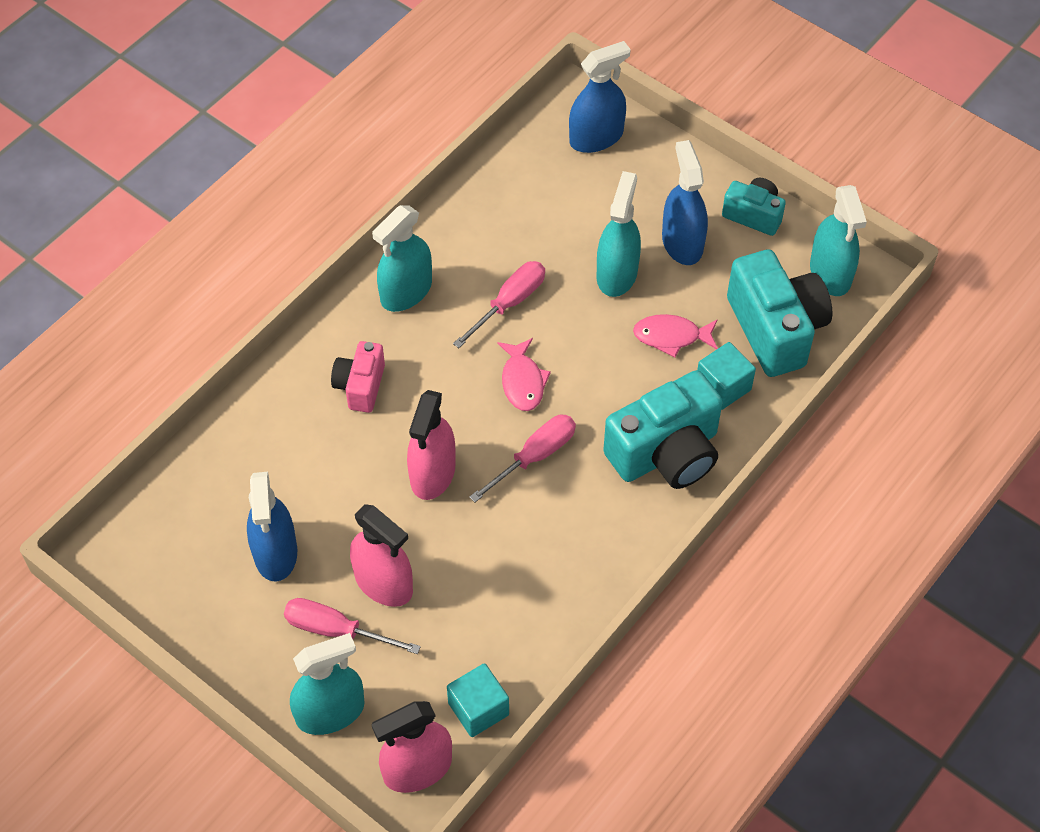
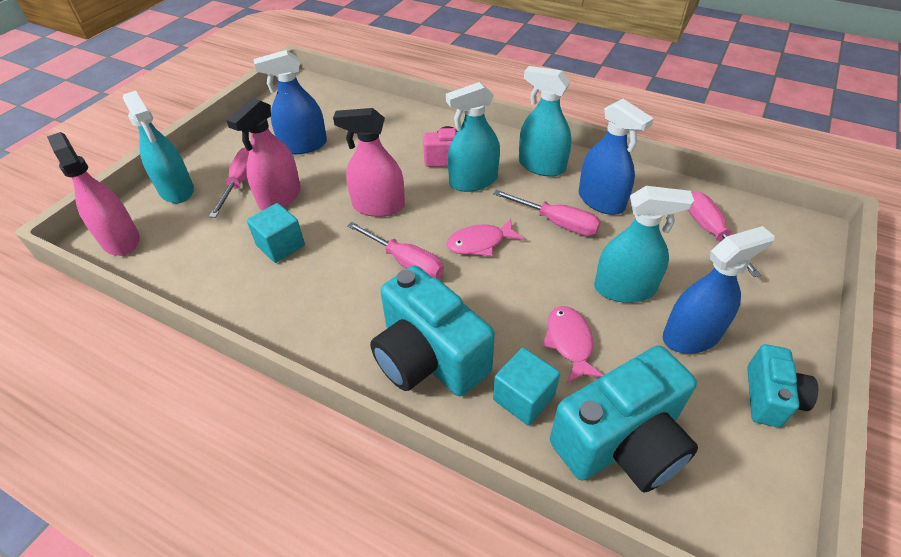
camera: 80 degrees right, 10 degrees down
turquoise cube [447,663,509,737] -> turquoise cube moved to [247,203,305,263]
blue spray bottle [569,41,631,153] -> blue spray bottle moved to [579,99,654,215]
turquoise spray bottle [810,185,867,296] -> turquoise spray bottle moved to [446,82,500,192]
none -> pink screwdriver [688,192,761,277]

